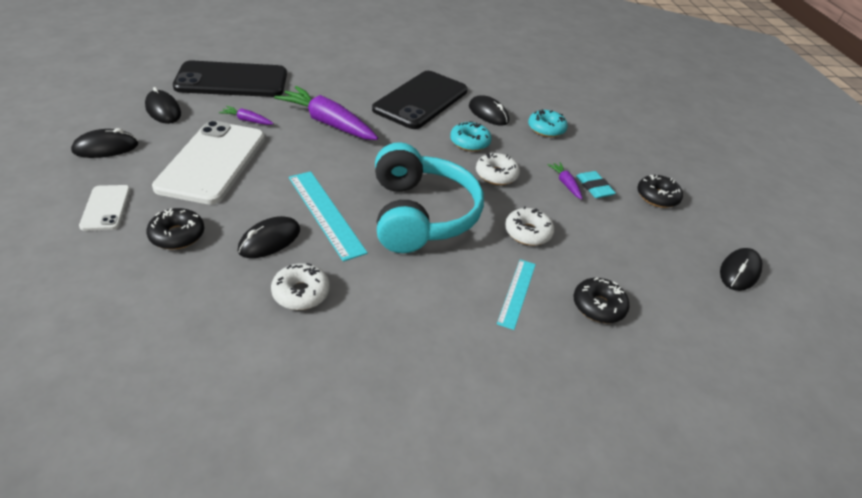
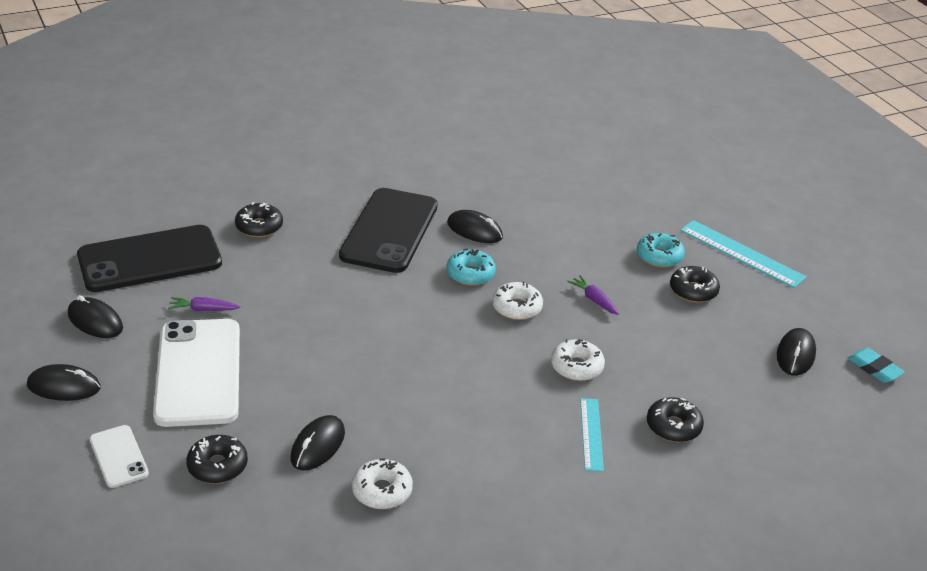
camera: 15 degrees left, 5 degrees down
black mouse [71,128,138,158] -> black mouse turned 45 degrees clockwise [27,364,101,401]
purple carrot [274,86,378,140] -> none
turquoise ruler [289,171,368,262] -> turquoise ruler moved to [680,220,807,288]
turquoise headphones [375,142,484,253] -> none
turquoise donut [528,109,568,137] -> turquoise donut moved to [637,233,685,268]
turquoise eraser [576,171,616,198] -> turquoise eraser moved to [848,347,905,383]
none -> black donut [235,202,283,237]

